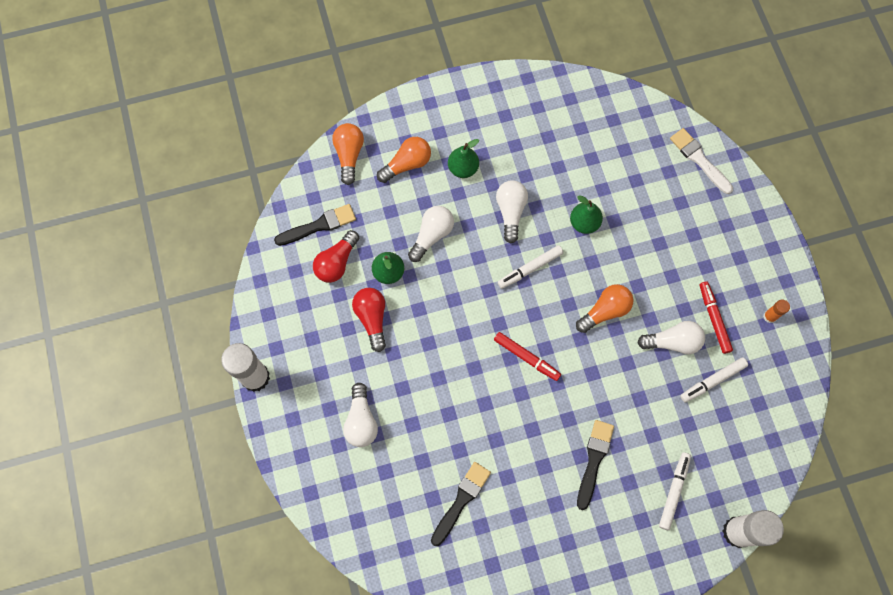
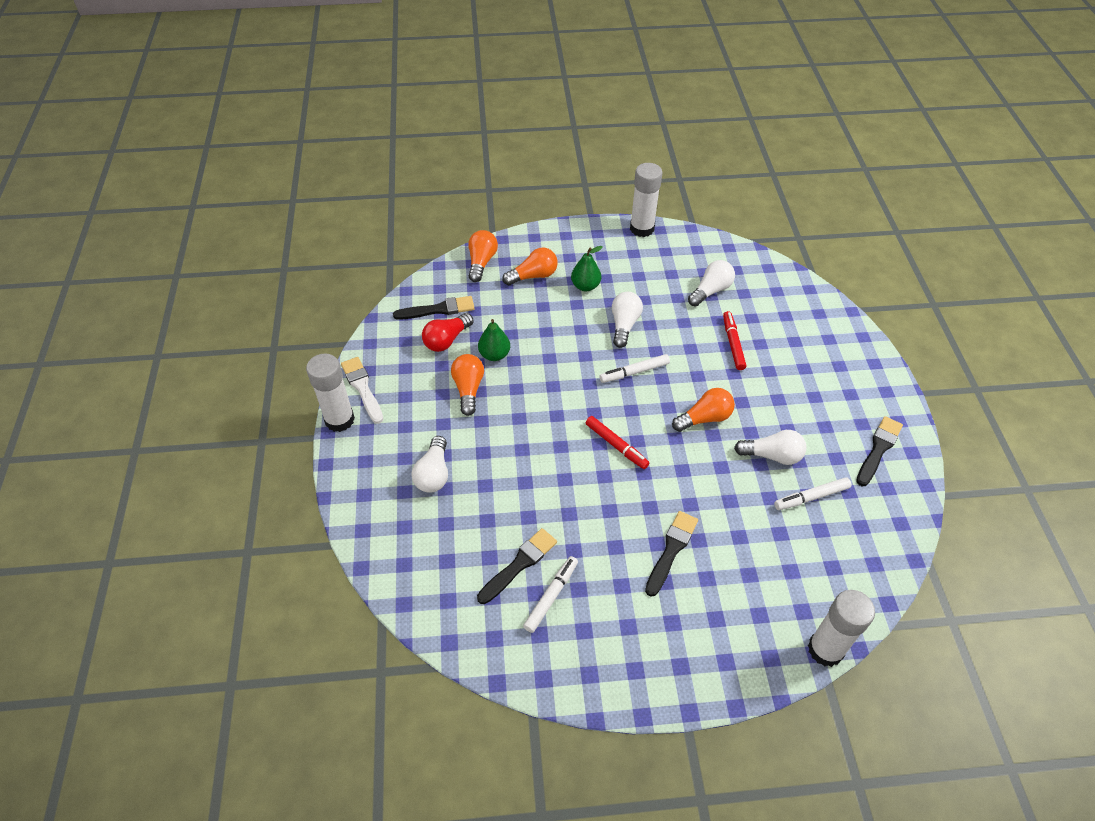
camera: 10 degrees right, 20 degrees down
red light bulb [352,288,386,352] -> orange light bulb [451,354,484,416]
white light bulb [408,206,454,262] -> white light bulb moved to [688,260,735,307]
green pear [570,195,603,234] -> none
white marker [659,452,691,530] -> white marker moved to [523,556,578,633]
white brush [670,128,733,194] -> white brush moved to [341,357,383,424]
red marker [699,281,733,354] -> red marker moved to [723,311,746,370]
orange glue stick [763,300,790,323] -> black brush [856,416,903,486]
none -> white glue stick [630,163,663,237]

